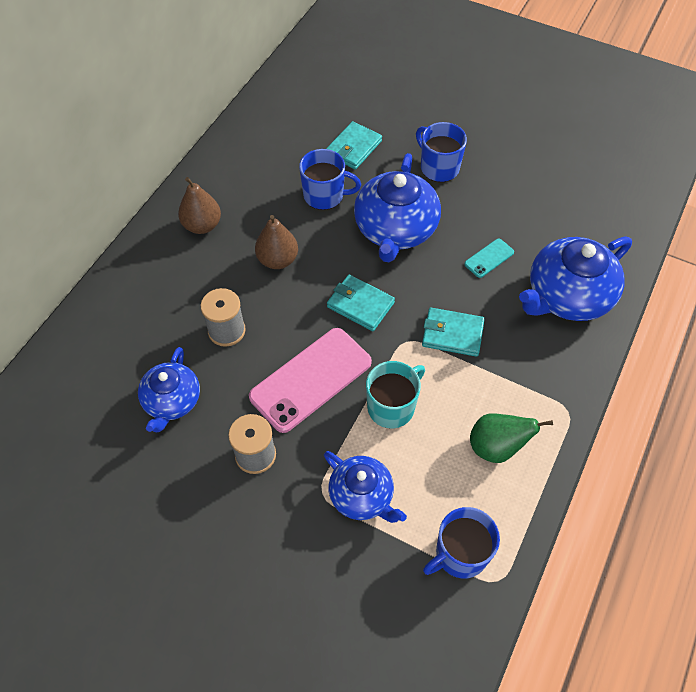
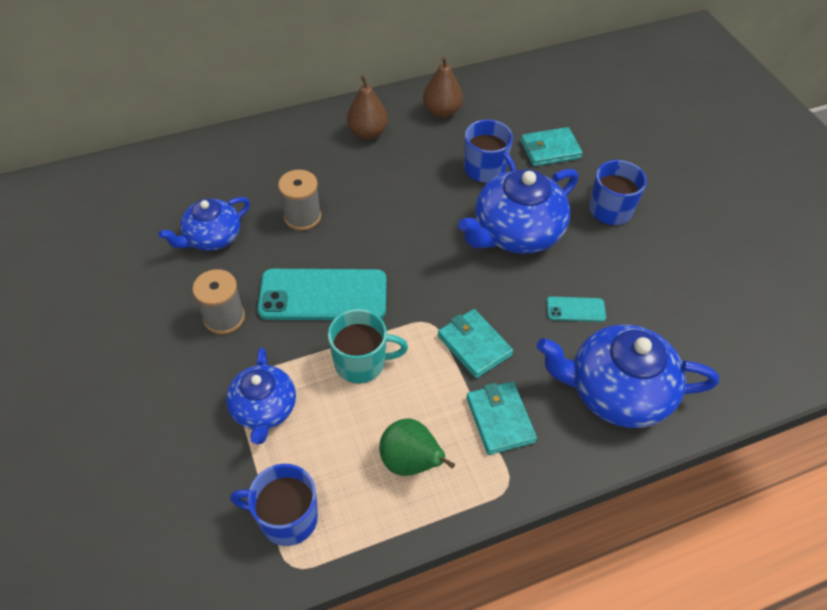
camera: 40 degrees right, 5 degrees down
pink phone [249,328,372,433] -> turquoise phone [257,269,386,320]
brown pear [255,215,298,269] -> brown pear moved to [423,56,463,118]
turquoise wallet [327,274,395,331] -> turquoise wallet moved to [466,382,537,455]

